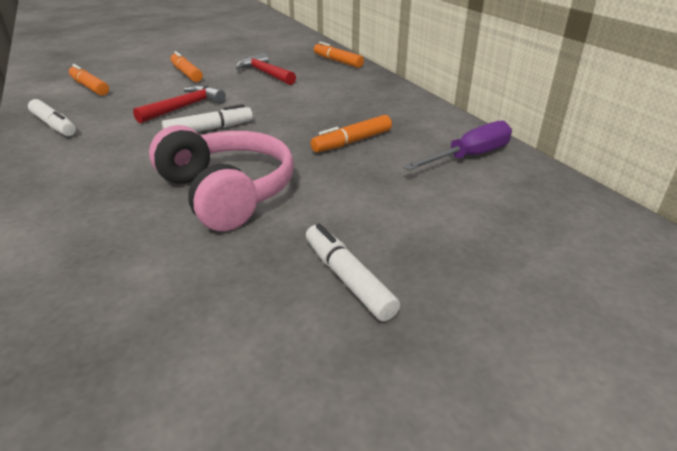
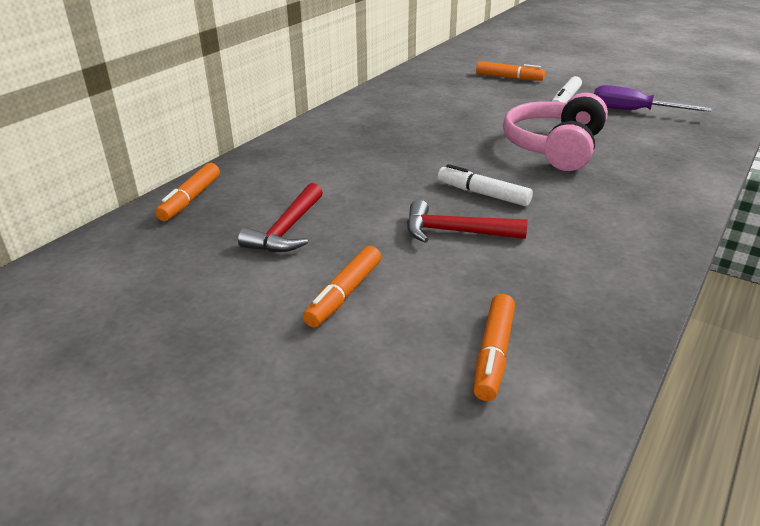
camera: 120 degrees left, 0 degrees up
white marker [28,99,76,136] -> none
orange marker [311,115,392,153] -> orange marker moved to [476,61,545,81]
purple screwdriver [403,121,512,171] -> purple screwdriver moved to [594,85,711,112]

